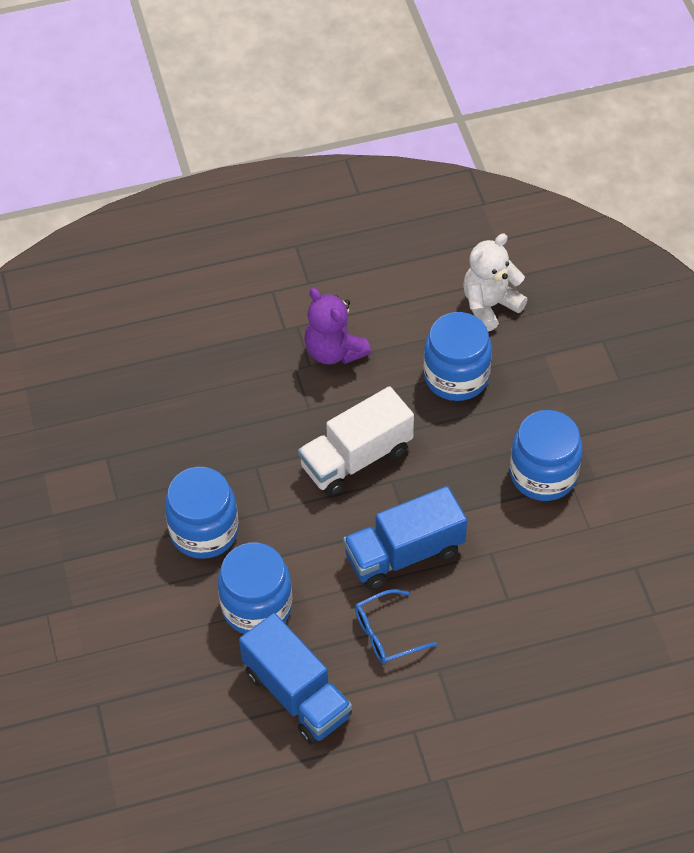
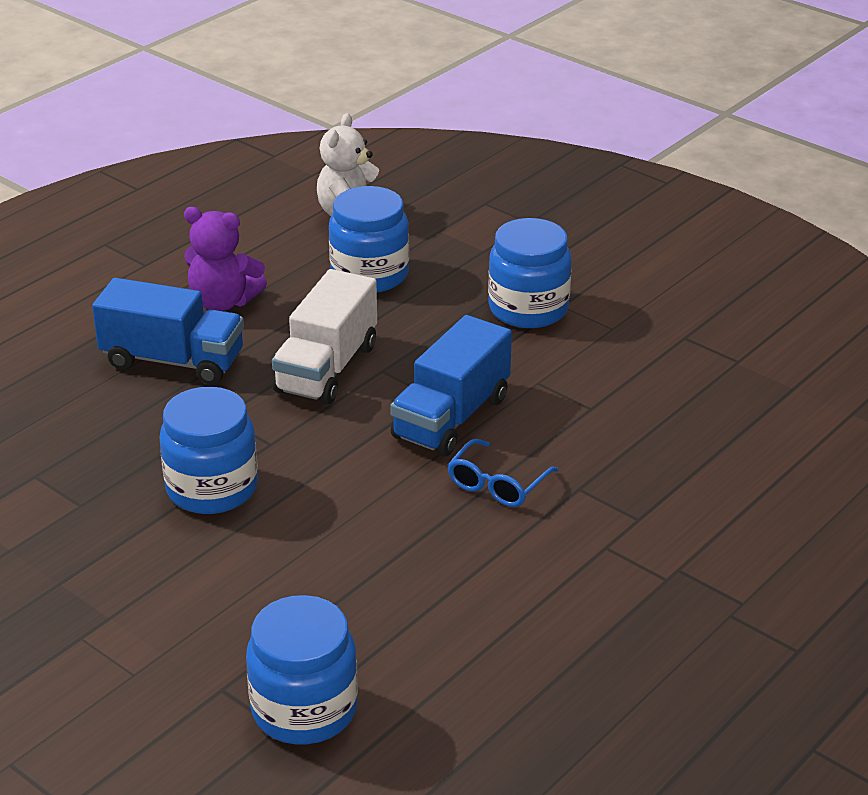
camera: 35 degrees left, 20 degrees down
blue jar [218,543,292,634] -> blue jar moved to [246,595,358,744]
blue truck [239,613,352,745] -> blue truck moved to [92,278,244,385]

